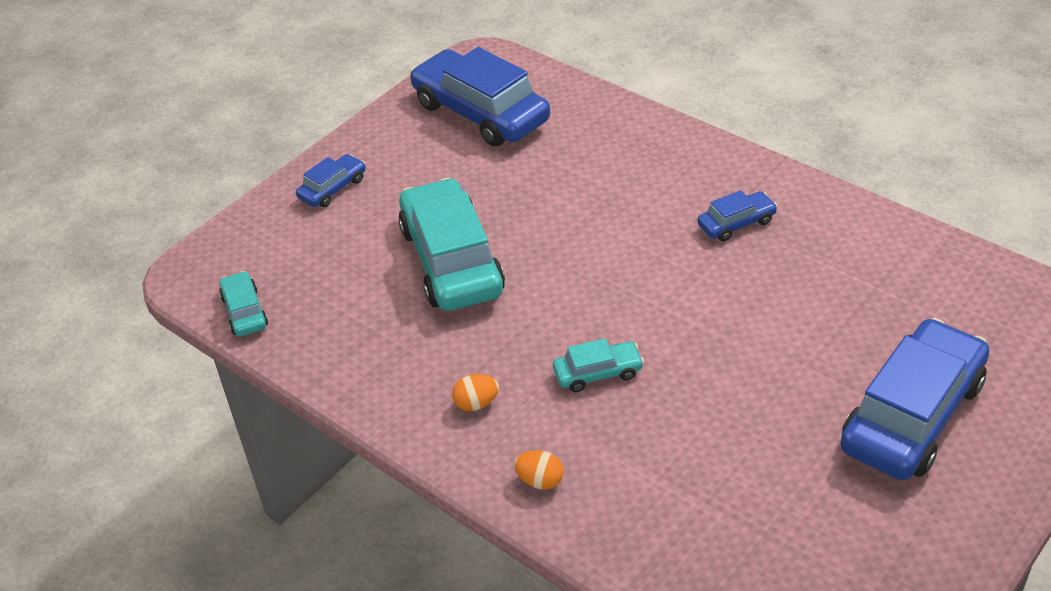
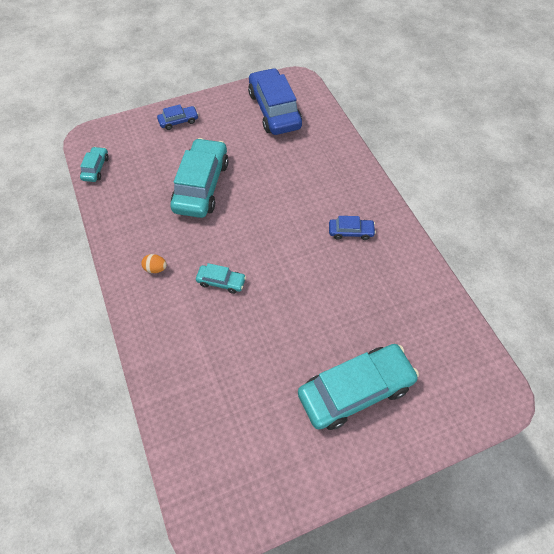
camera: 25 degrees right, 15 degrees up
orange egg [514,450,564,489] -> none
blue car [840,318,989,480] -> turquoise car [298,344,419,430]

